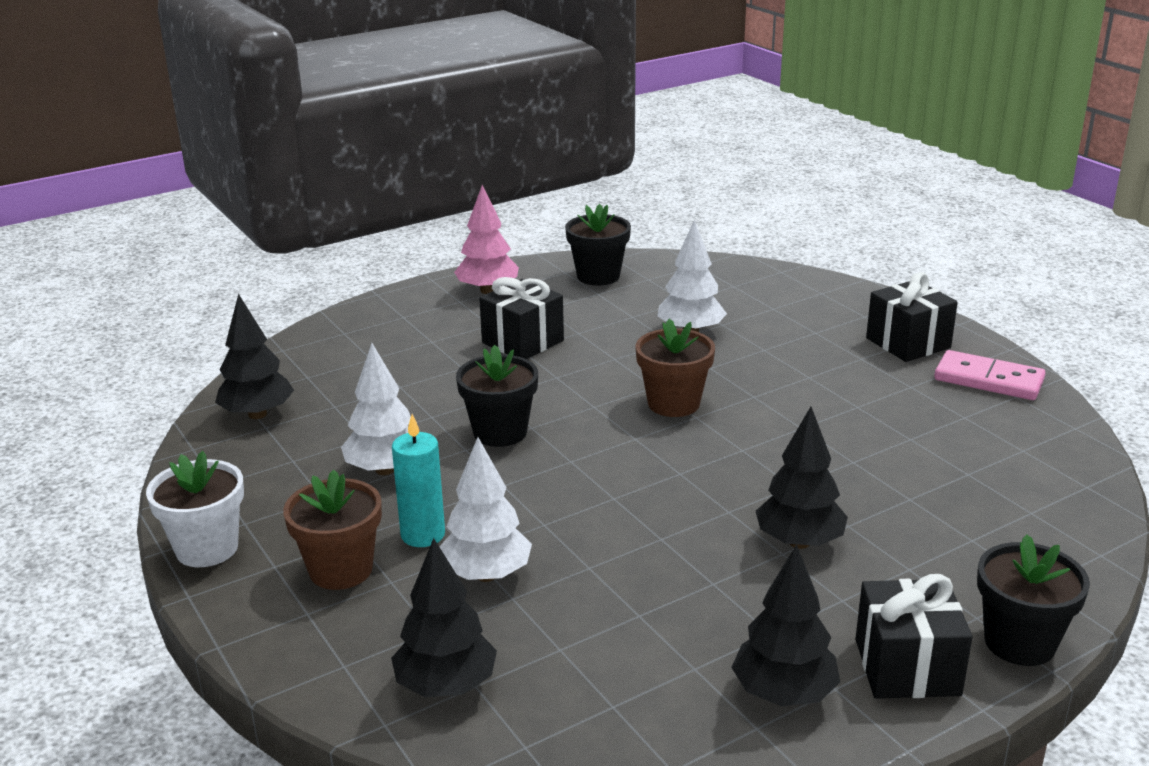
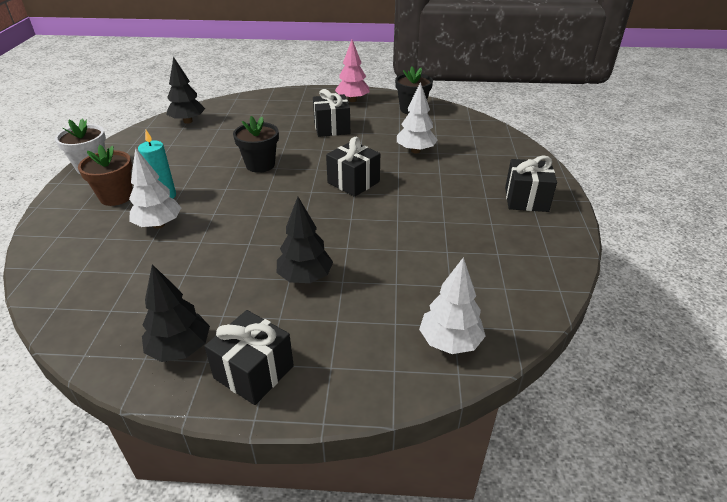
camera: 35 degrees right, 10 degrees up
white tree [341,343,411,475] -> white tree moved to [419,257,486,354]
black tree [391,538,497,697] -> none
brown flower pot [636,319,715,417] -> black gift [326,137,380,197]
pink domino [934,350,1046,400] -> none
black flower pot [977,534,1090,666] -> none

